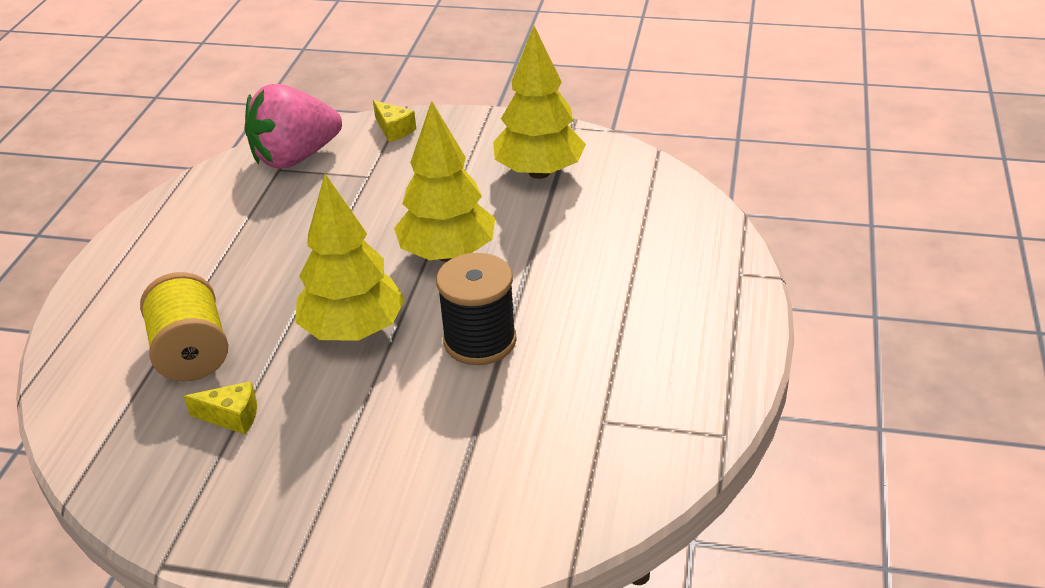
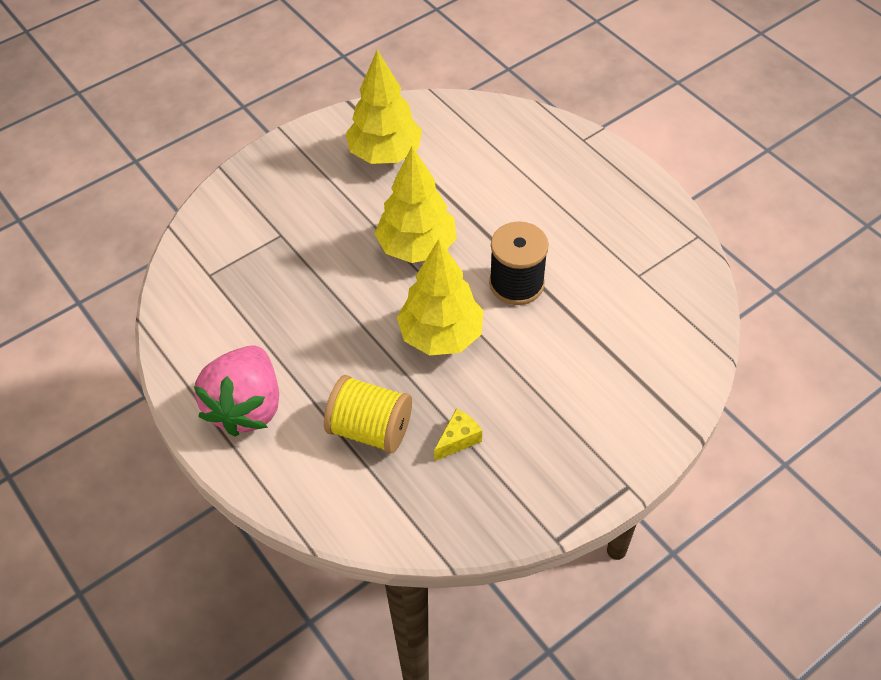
camera: 50 degrees left, 15 degrees up
pink strawberry [245,84,342,168] -> pink strawberry moved to [194,345,279,437]
yellow cheese [373,100,416,142] -> none

